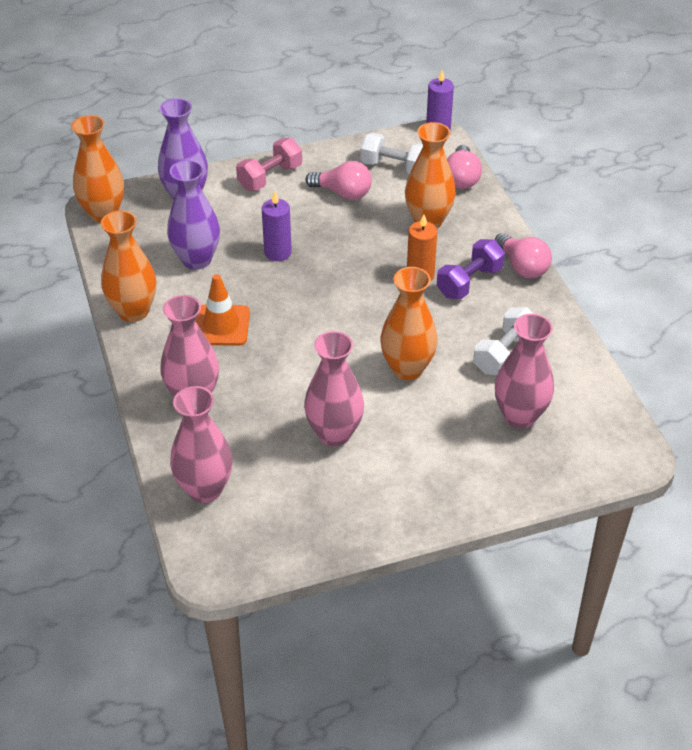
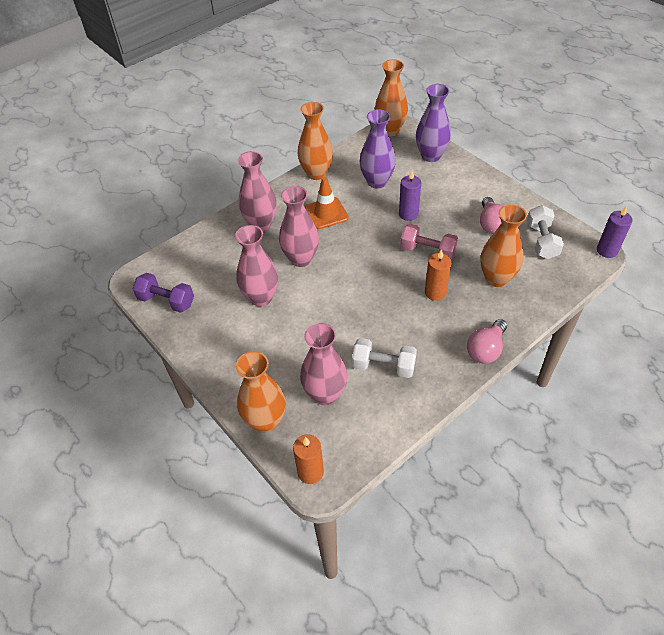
camera: 70 degrees right, 5 degrees up
pink vase [170,386,233,503] -> pink vase moved to [279,186,319,267]
pink dumbbell [236,138,302,191] -> pink dumbbell moved to [400,224,458,260]
orange vase [380,267,438,380] -> orange vase moved to [236,351,286,433]
purple dumbbell [437,239,505,299] -> purple dumbbell moved to [133,273,194,313]
pink light bulb [447,145,482,189] -> none
none -> orange candle [293,434,324,484]

